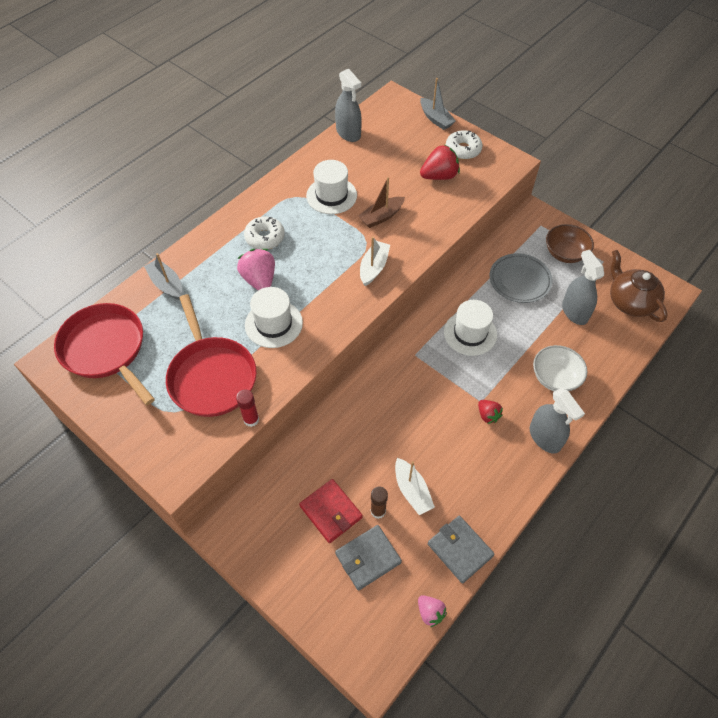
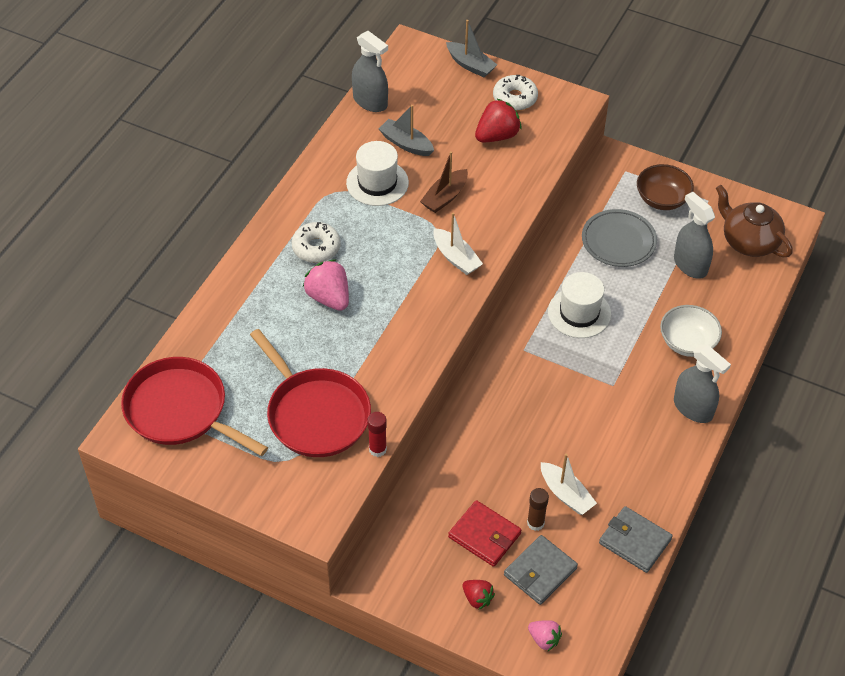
camera: 15 degrees left, 5 degrees down
grey boat [144,253,182,300] -> grey boat moved to [379,105,434,156]
white hat [245,287,303,348] -> none
white boat [360,236,390,286] -> white boat turned 135 degrees clockwise [433,212,483,275]
pink strawberry [418,595,447,627] -> pink strawberry moved to [528,620,562,651]
red strawberry [478,400,503,424] -> red strawberry moved to [462,580,495,610]

